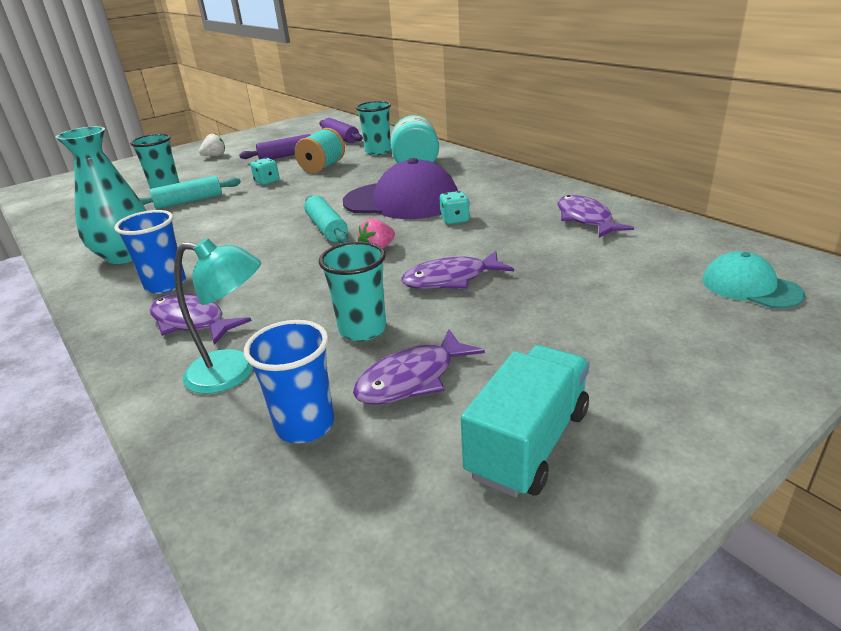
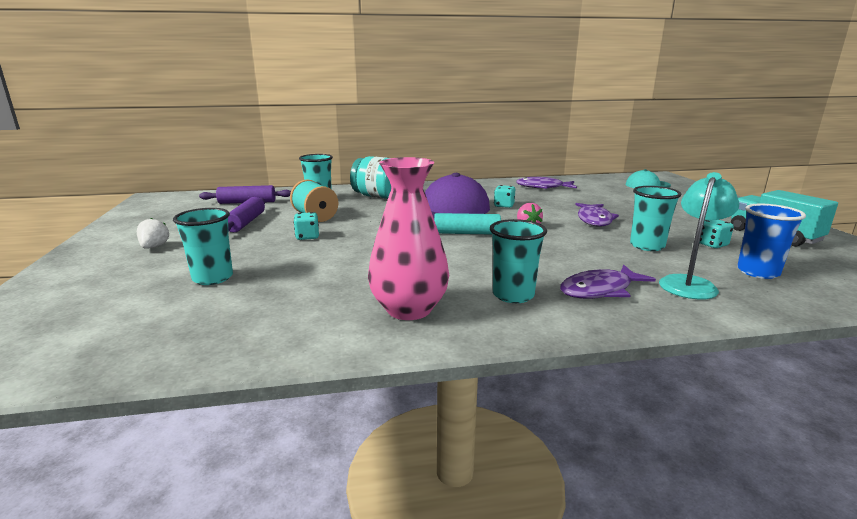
camera: 65 degrees left, 10 degrees down
turquoise vase [56,126,146,264] -> pink vase [368,157,449,320]
blue cup [114,210,186,294] -> turquoise cup [490,219,547,303]
turquoise rolling pin [139,176,241,209] -> none
purple fish [353,329,485,405] -> turquoise dice [700,220,734,248]

